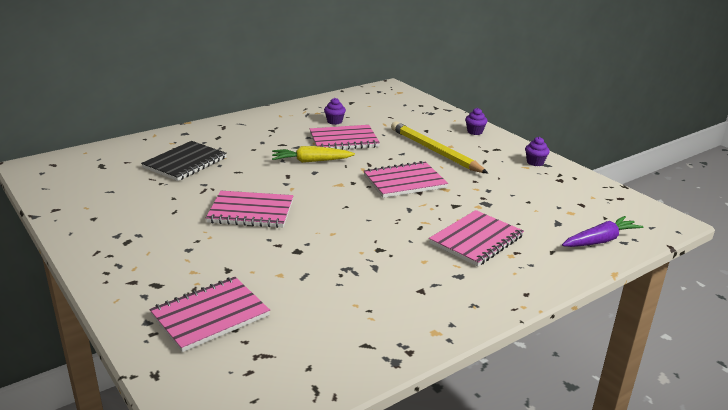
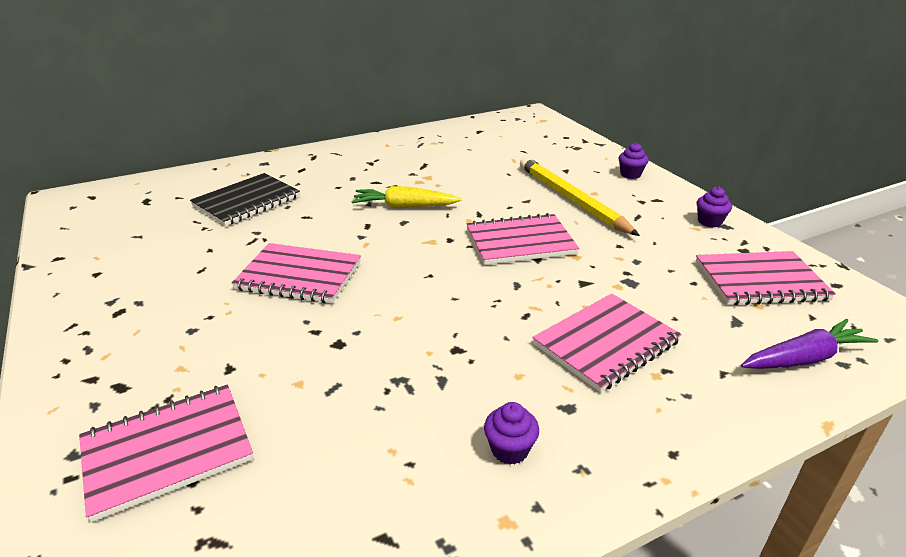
camera: 10 degrees right, 5 degrees up
pink notebook [310,125,380,150] -> pink notebook moved to [696,251,836,305]
purple cupcake [324,98,346,125] -> purple cupcake moved to [484,402,539,465]

